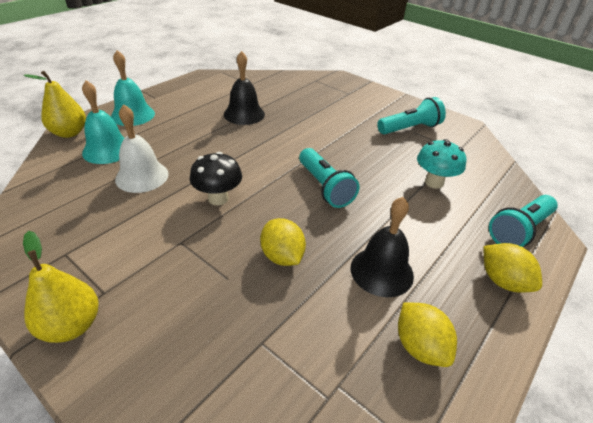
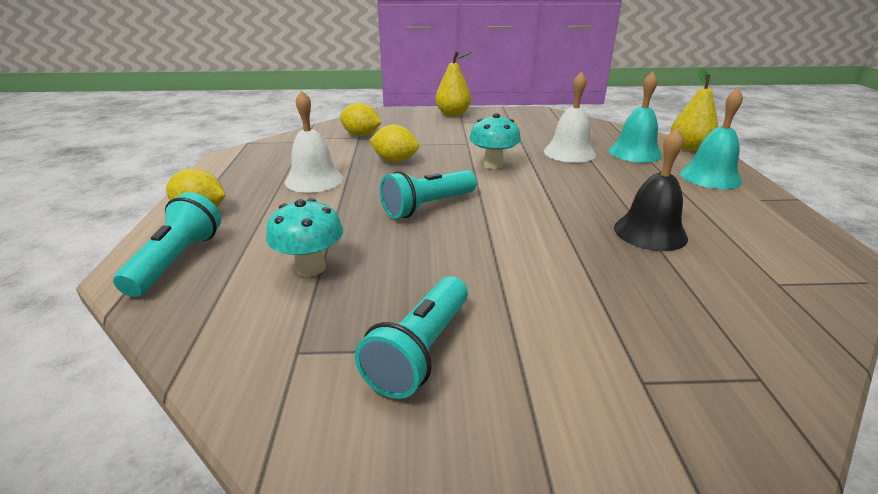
camera: 140 degrees right, 10 degrees down
black mushroom [190,152,242,205] -> turquoise mushroom [469,113,521,169]
turquoise flashlight [299,148,359,208] -> turquoise flashlight turned 60 degrees counterclockwise [380,170,477,219]
black bell [351,197,414,297] -> white bell [285,90,343,193]
yellow lemon [398,302,457,367] -> yellow lemon moved to [340,102,382,136]

